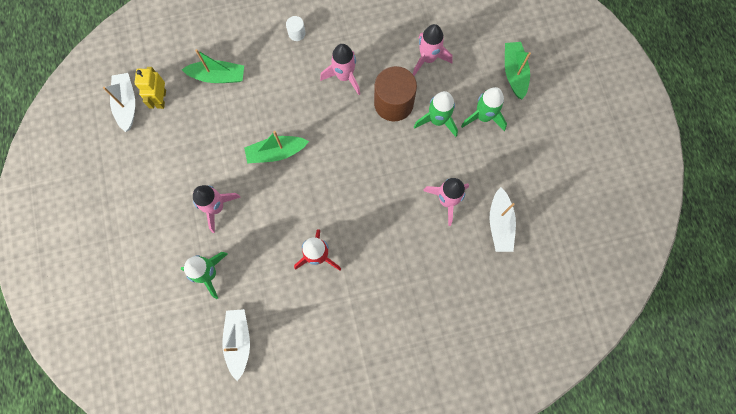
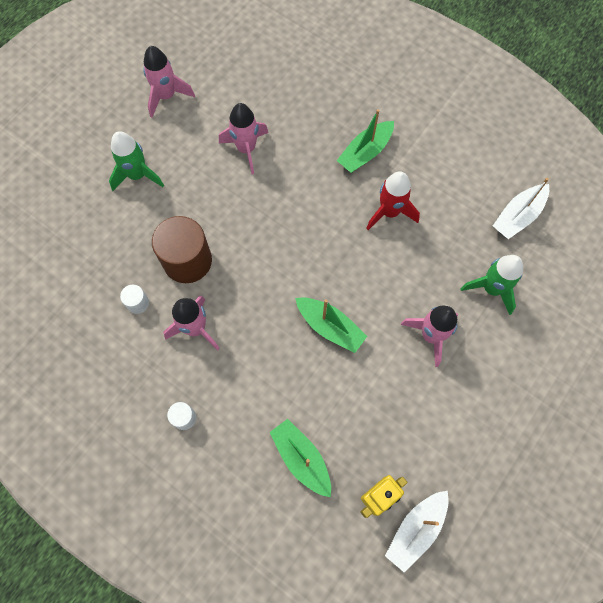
camera: 130 degrees left, 5 degrees down
pink rocket [413,24,453,76] -> pink rocket moved to [143,46,195,118]
green rocket [414,91,458,137] -> none
white boat [489,187,516,252] -> none
green boat [505,42,531,99] -> green boat moved to [337,109,394,173]
none -> white cylinder [120,285,149,314]

